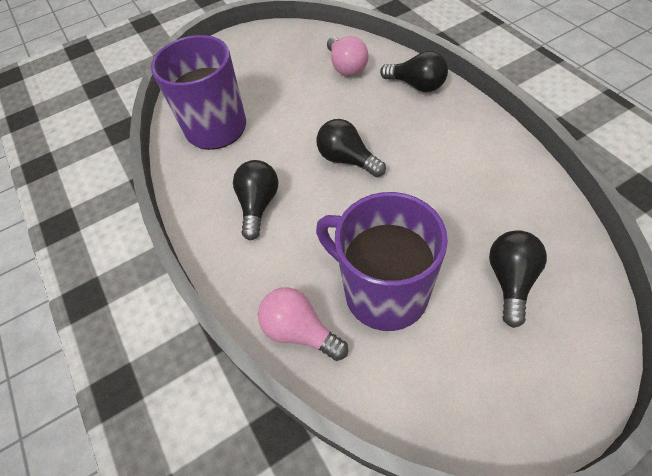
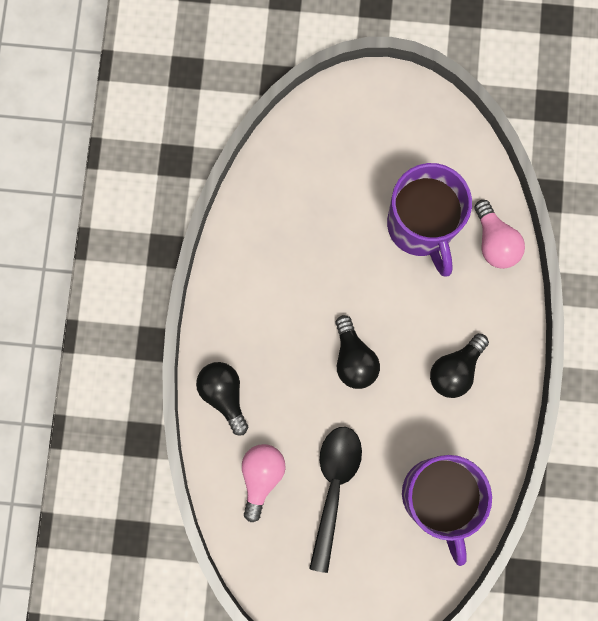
camera: 150 degrees left, 25 degrees up
black light bulb [489,230,547,328] -> none
none -> black spoon [309,427,362,573]

